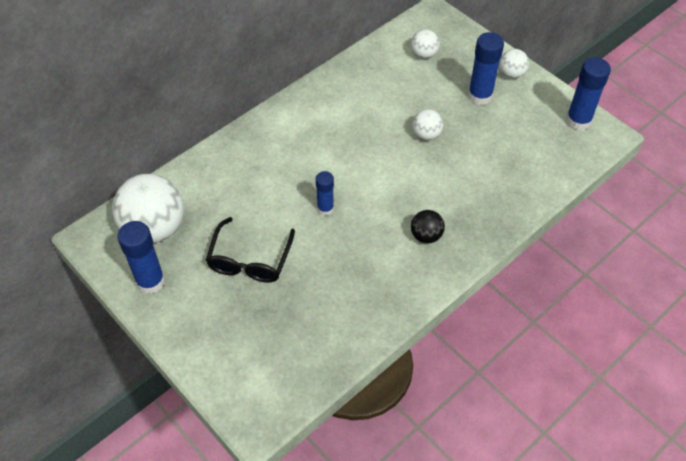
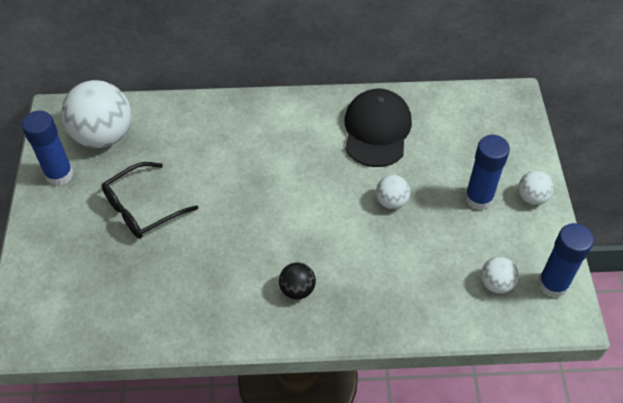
camera: 40 degrees right, 0 degrees up
blue glue stick [316,171,334,216] -> none
white ball [411,29,439,59] -> white ball moved to [481,257,519,294]
none -> black cap [345,89,412,167]

